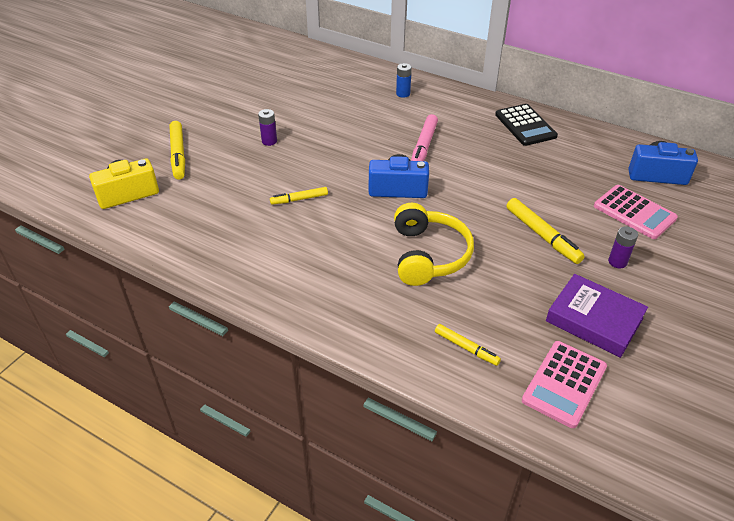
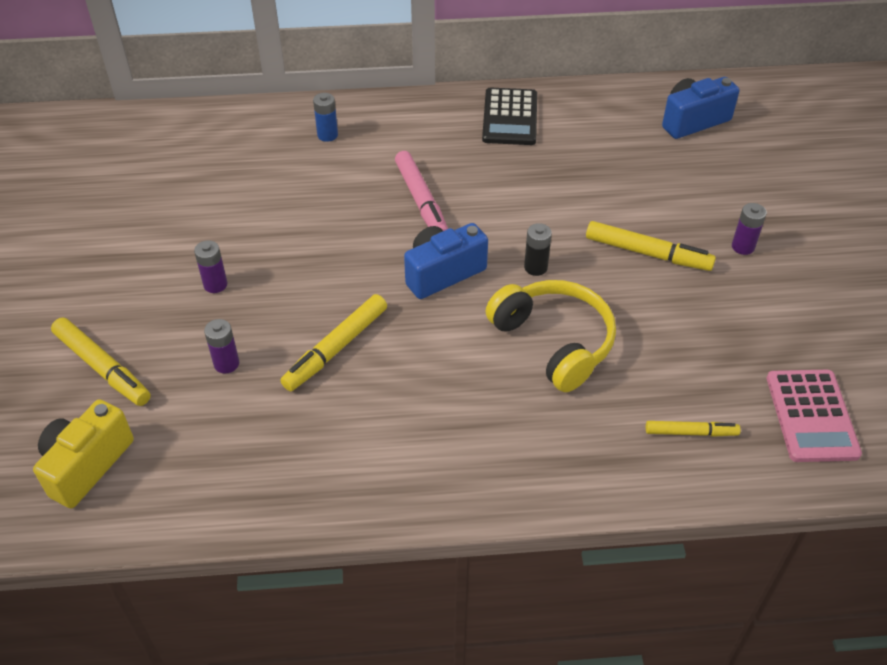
camera: 35 degrees left, 5 degrees up
yellow marker [270,187,328,205] -> yellow marker [280,294,387,391], size x1.62
black calculator [495,104,558,146] -> black calculator turned 60 degrees clockwise [482,88,537,145]
purple book [546,274,648,358] -> none
pink calculator [594,185,678,239] -> none
none -> purple battery [204,319,239,374]
none -> black battery [524,223,552,276]

